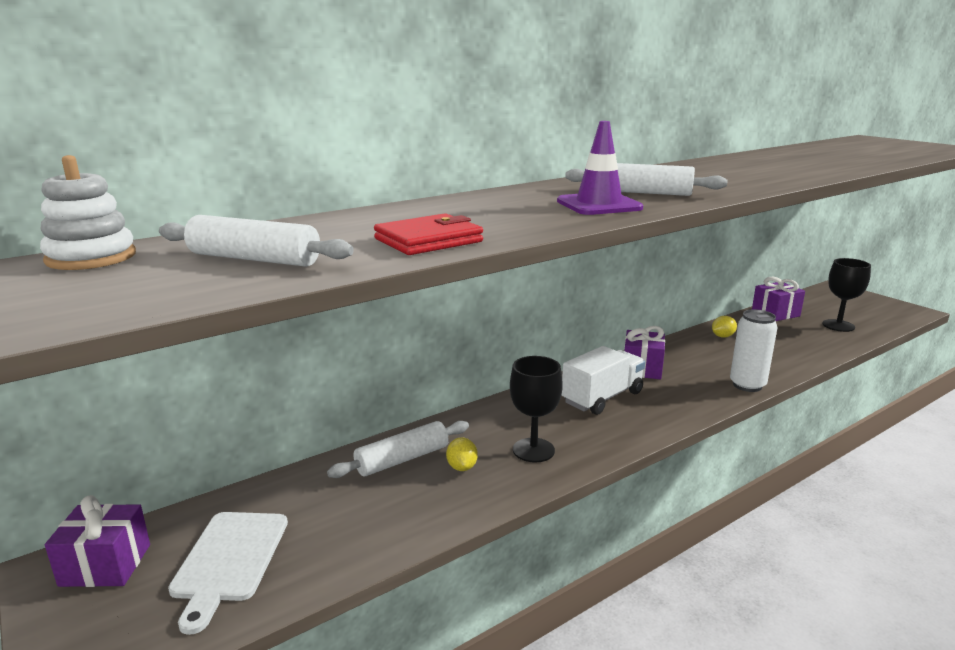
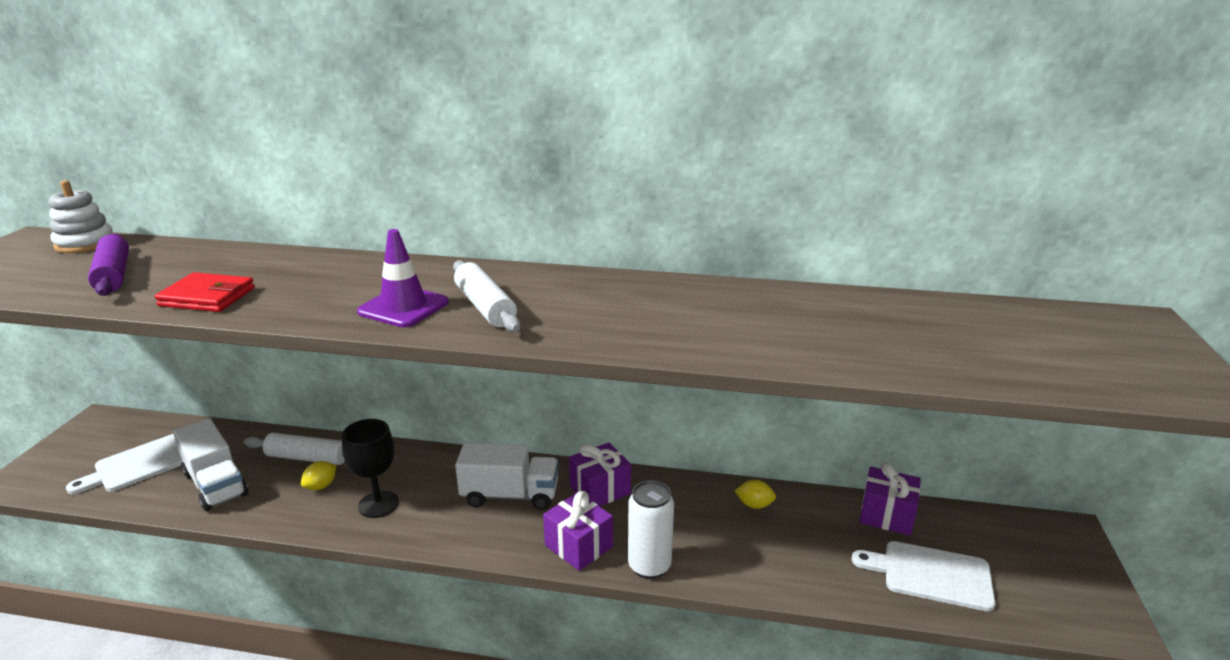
camera: 45 degrees right, 5 degrees up
purple gift [45,495,150,587] -> purple gift moved to [543,491,613,571]
white rolling pin [159,215,354,267] -> purple rolling pin [88,233,129,296]
black goblet [822,258,871,332] -> white cutting board [852,541,995,611]
none -> white truck [173,418,249,511]

